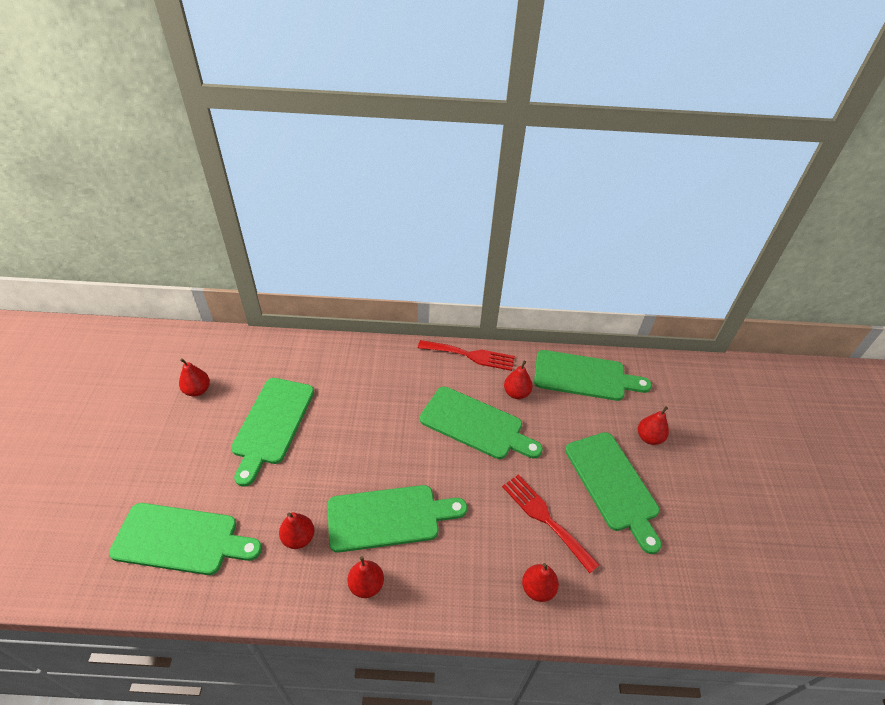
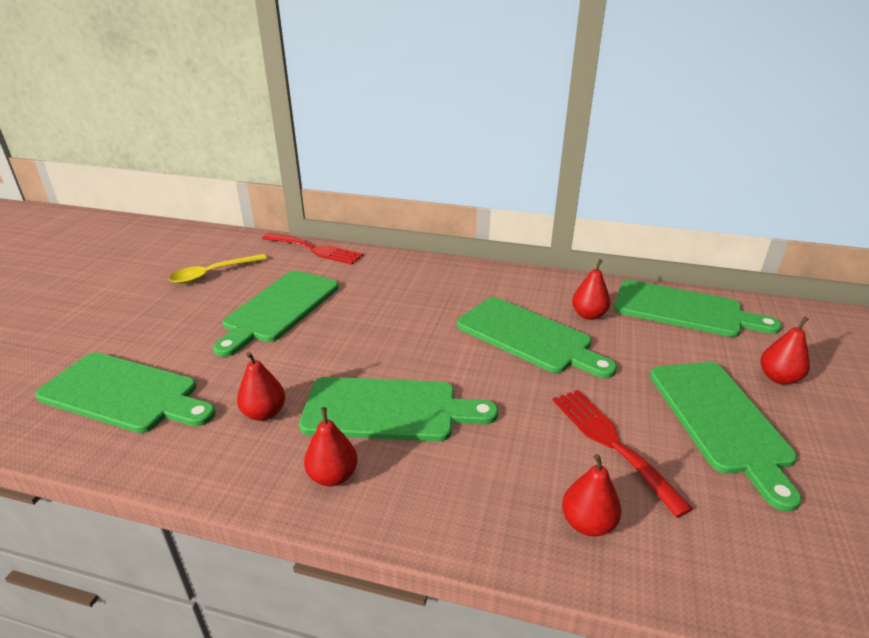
camera: 15 degrees right, 15 degrees down
red pear [179,358,210,396] -> yellow spoon [168,254,267,284]
red fork [418,340,515,371] -> red fork moved to [262,233,363,265]

